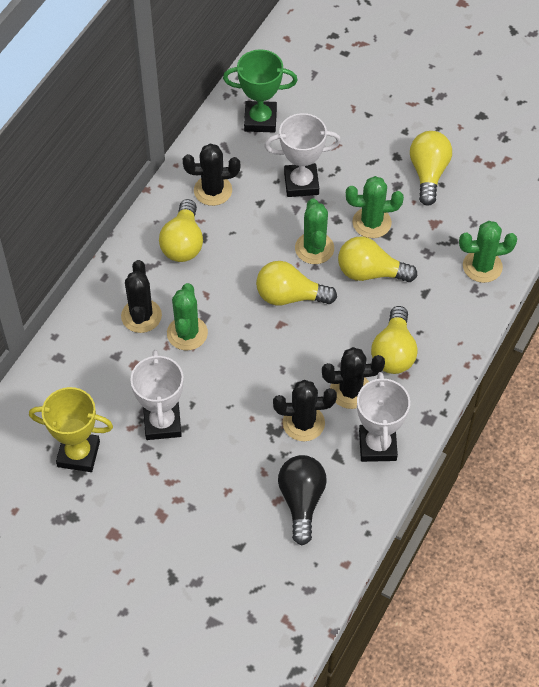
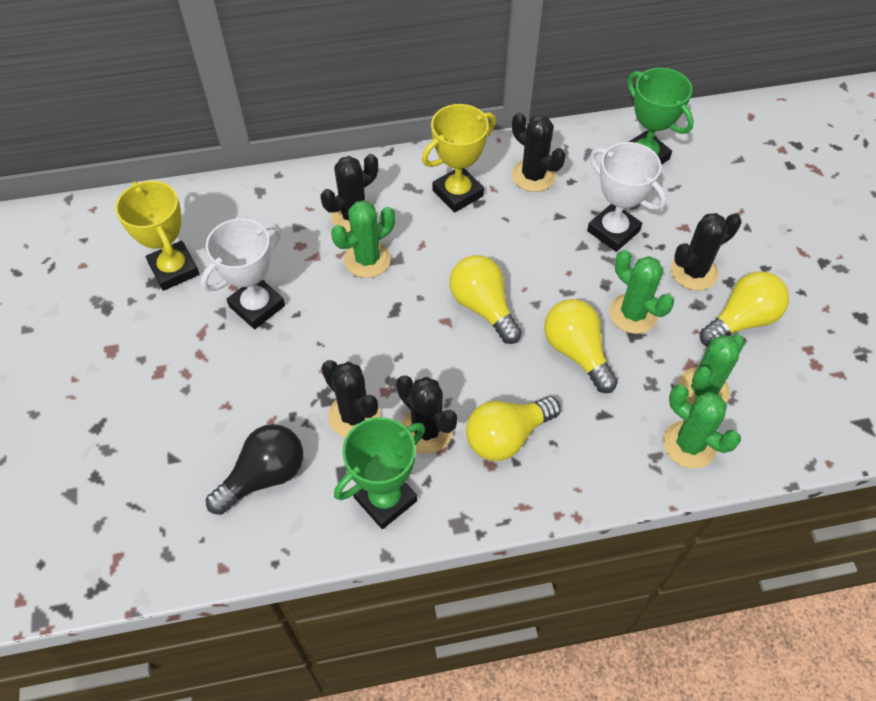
camera: 50 degrees right, 0 degrees up
yellow light bulb [159,199,203,262] -> yellow trophy [422,104,496,213]
green cactus [295,198,334,264] -> green cactus moved to [678,335,745,404]
white trophy [357,372,410,462] -> green trophy [334,417,425,529]
none -> black cactus [671,213,741,291]

